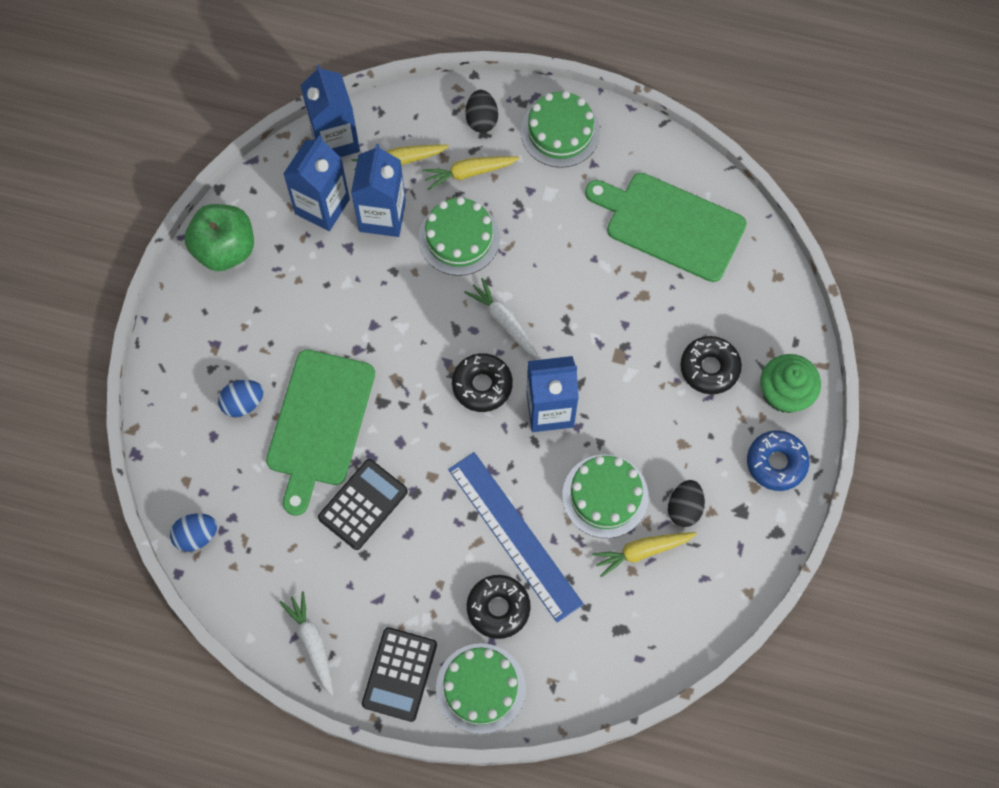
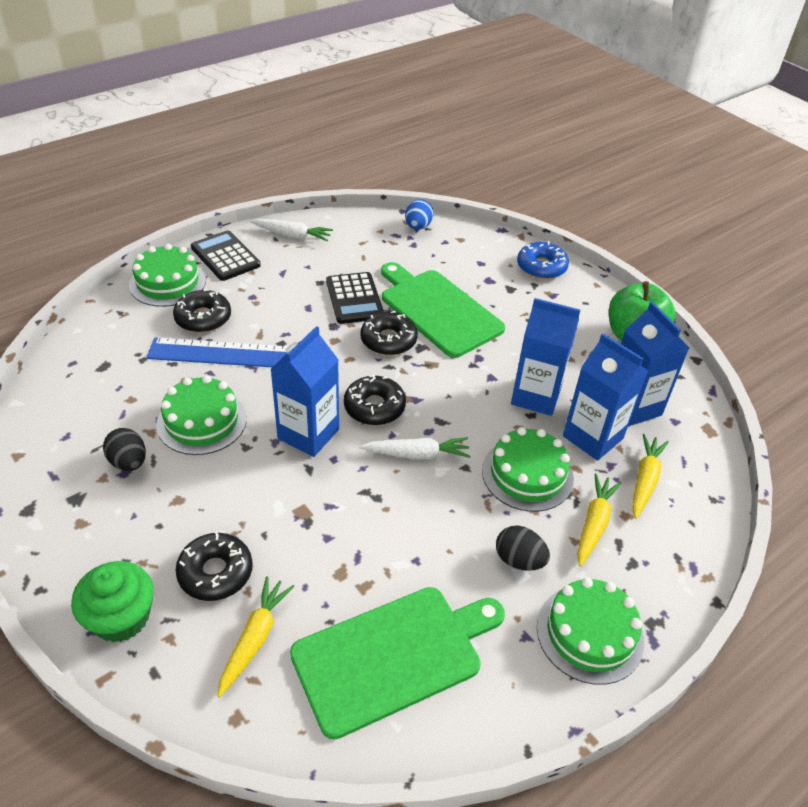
camera: 125 degrees right, 25 degrees down
blue egg [218,380,264,417] -> none
blue carton [301,64,360,157] -> blue carton moved to [511,298,580,416]
black egg [465,90,498,133] -> black egg moved to [496,525,550,571]
yellow carrot [592,532,697,577] -> yellow carrot moved to [217,576,295,697]
blue donut [747,430,809,491] -> blue donut moved to [517,241,569,279]
none -> black donut [360,311,418,355]

